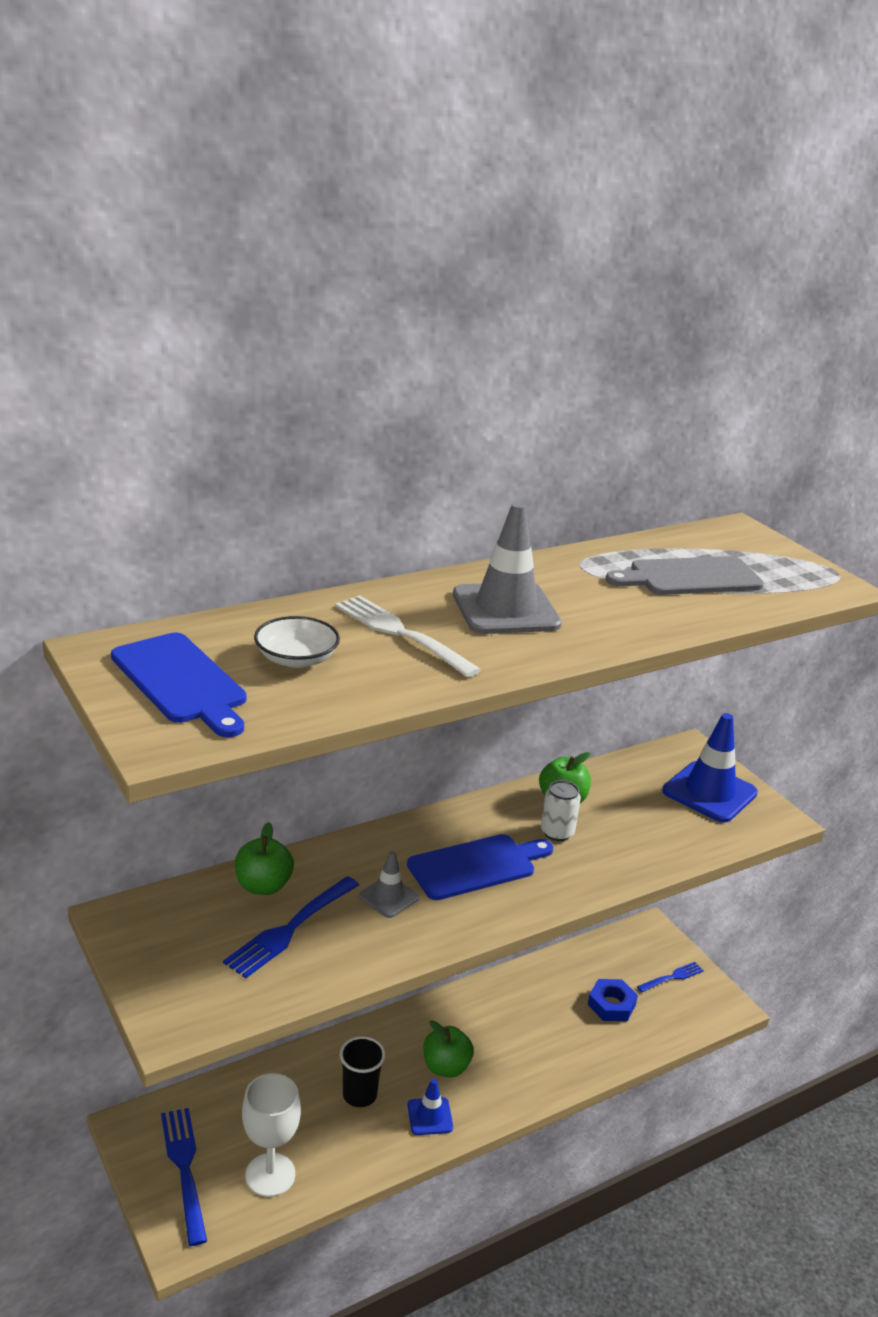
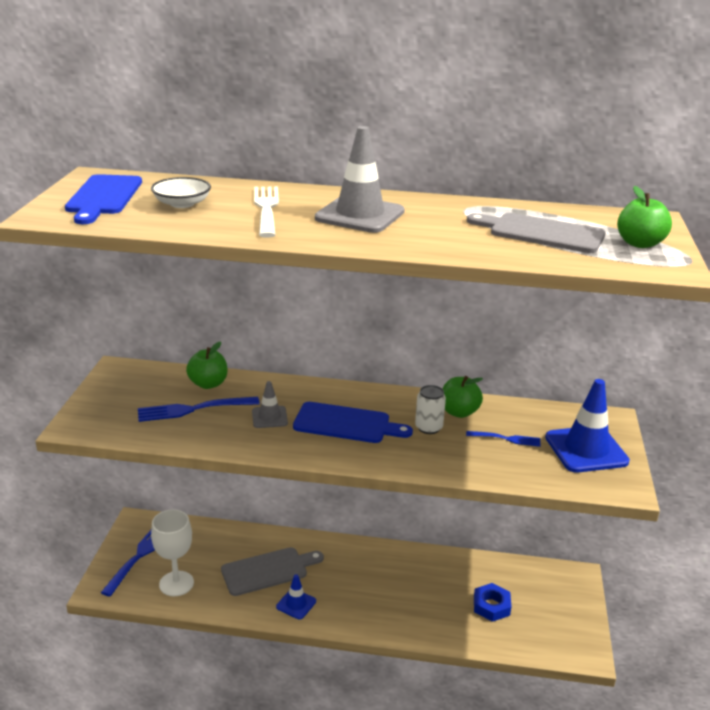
camera: 40 degrees right, 0 degrees up
black cup [340,1036,386,1107] -> grey cutting board [221,547,324,596]
green apple [423,1020,474,1077] -> green apple moved to [617,186,672,248]
blue fork [637,962,704,992] -> blue fork moved to [466,431,541,447]

